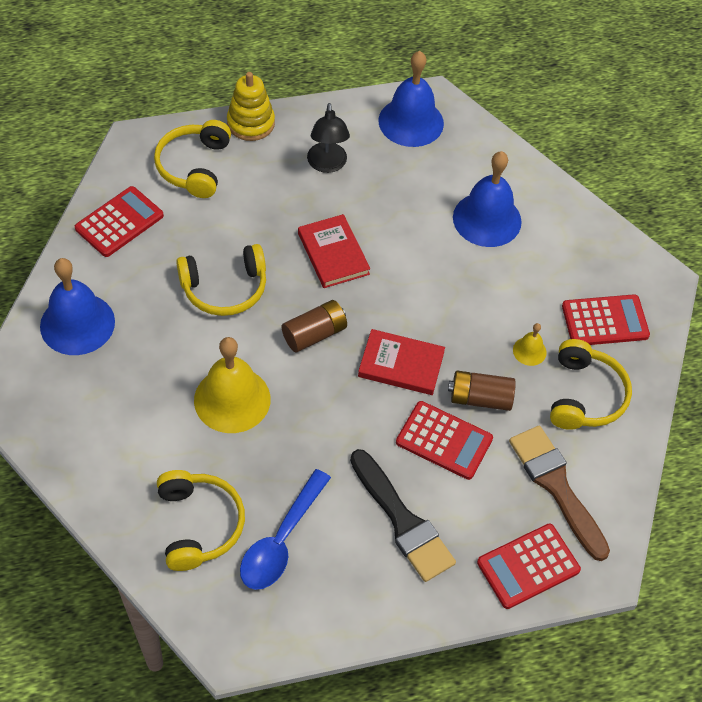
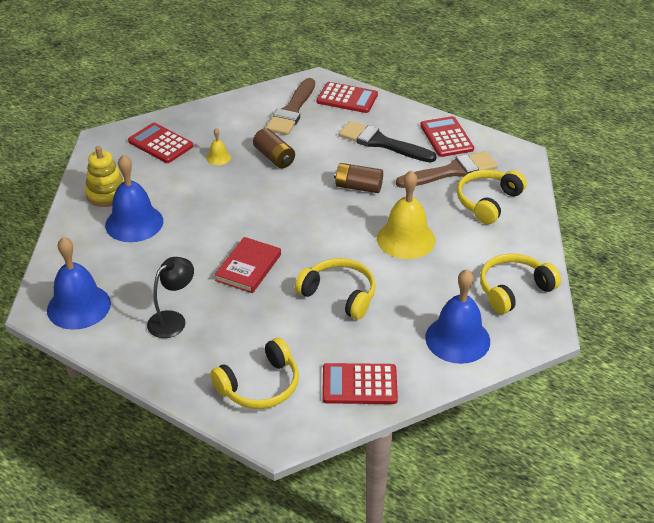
camera: 130 degrees left, 15 degrees down
yellow stacking toy [227,72,275,141] -> yellow stacking toy moved to [85,146,124,207]
blue spoon [240,469,331,590] -> brown brush [396,151,498,188]
brown battery [282,300,347,353] -> brown battery moved to [334,163,383,193]
black brush [350,449,456,582] -> black brush turned 75 degrees counterclockwise [339,121,437,162]
red book [358,329,445,395] -> none
red calculator [396,401,493,480] -> red calculator moved to [420,116,474,157]
yellow headphones [550,339,632,430] -> yellow headphones moved to [480,253,561,314]

